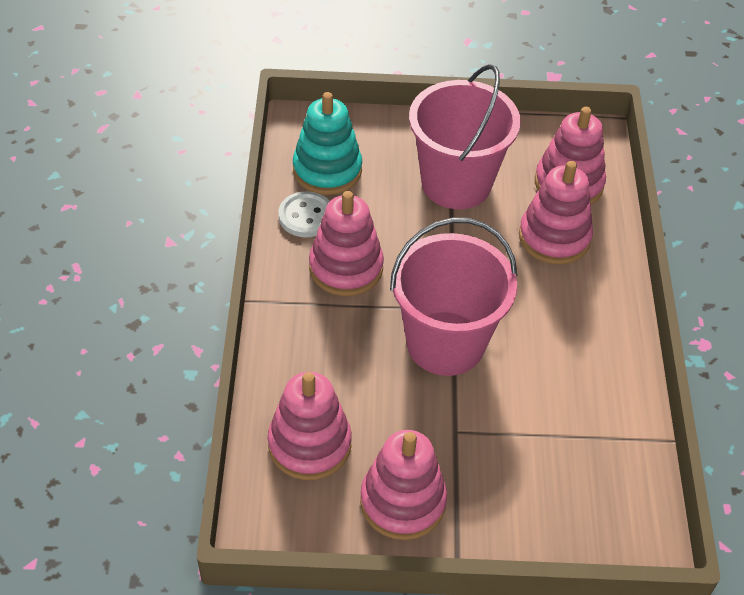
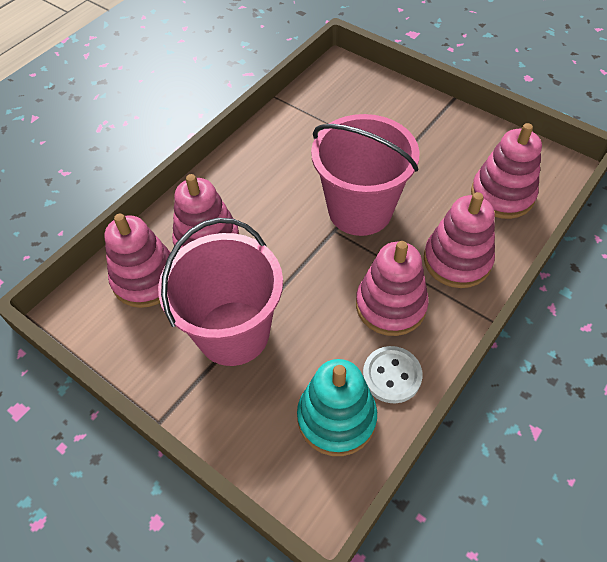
camera: 140 degrees left, 5 degrees up
pink stacking toy [360,430,447,540] -> pink stacking toy moved to [424,192,495,288]

